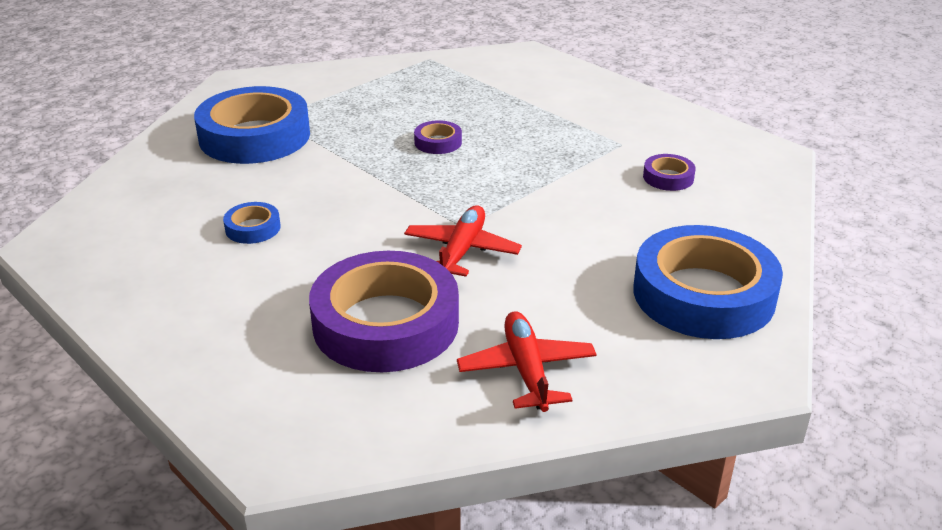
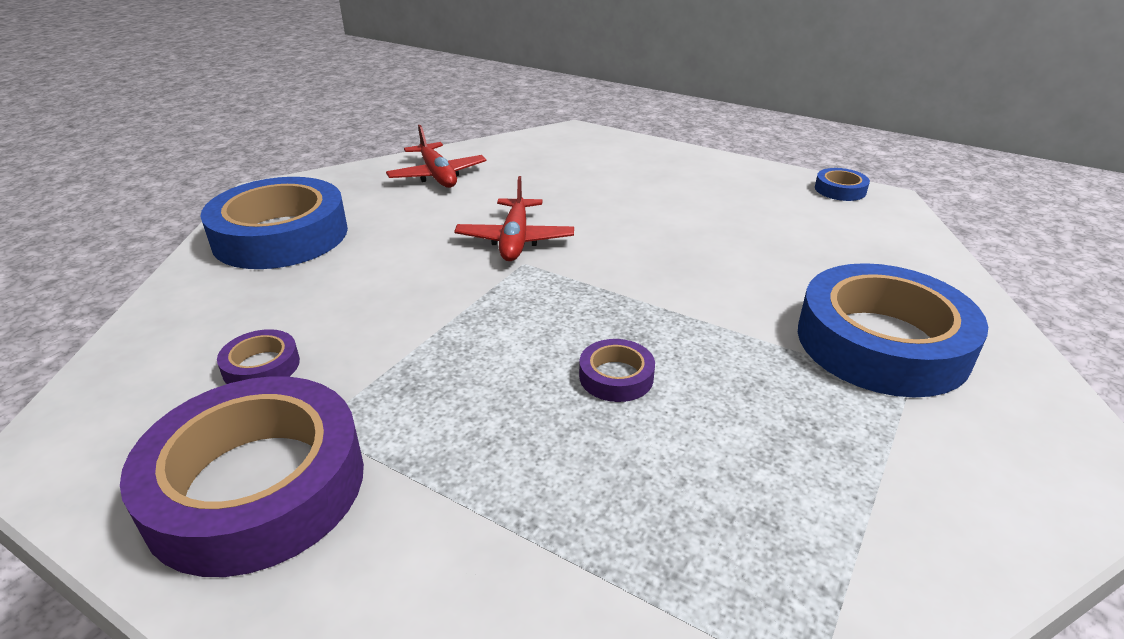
camera: 165 degrees right, 0 degrees up
blue tape [223,202,281,244] -> blue tape moved to [815,168,870,201]
purple tape [309,251,459,372] -> purple tape moved to [120,376,364,577]

